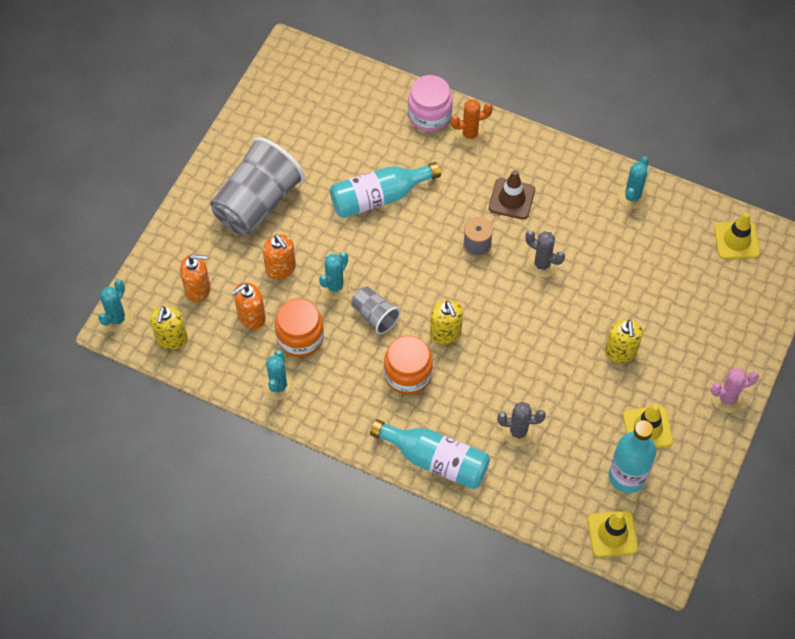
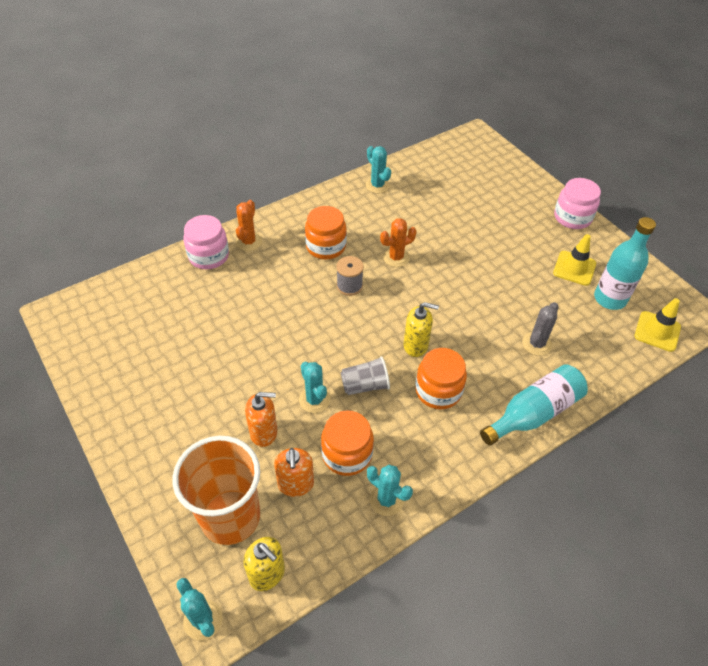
camera: 60 degrees left, 10 degrees down
orange soap dispenser [180,254,211,303] -> orange cup [172,436,260,545]
grey cup [210,137,305,235] -> none
turquoise bottle [330,162,441,218] -> none
brown traffic cone [489,170,535,220] -> orange jar [305,206,347,260]
grey cactus [525,231,565,277] -> orange cactus [380,218,417,267]
yellow soap dispenser [605,320,643,363] -> none
pink cactus [711,368,759,413] -> pink jar [554,178,601,229]
yellow traffic cone [714,212,760,259] -> none

